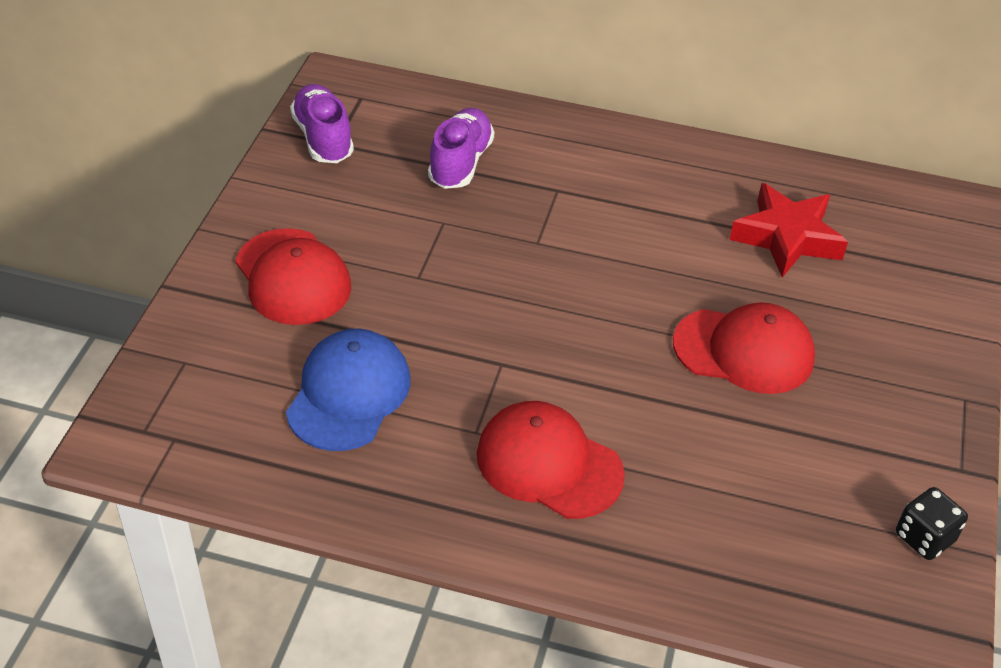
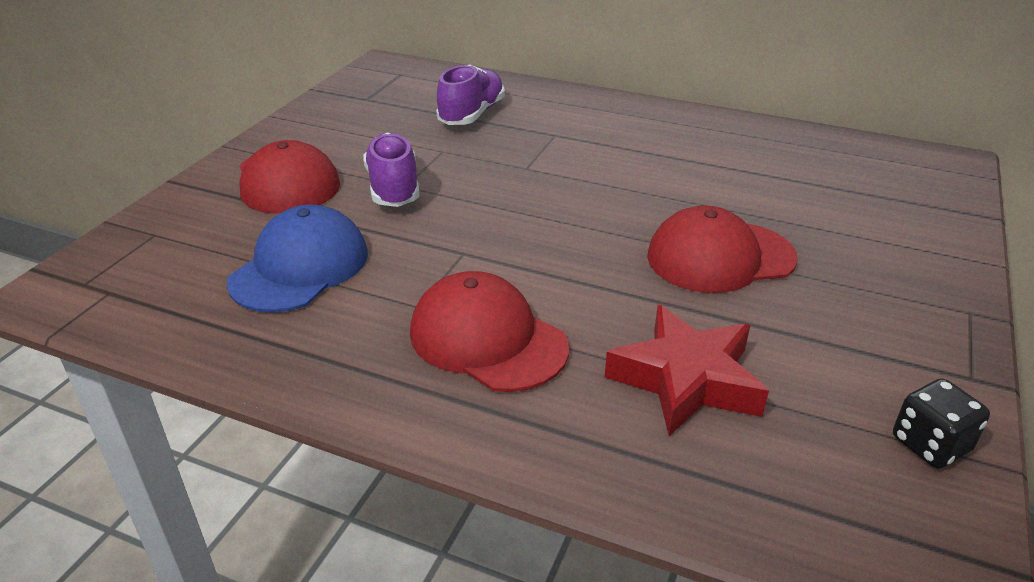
camera: 10 degrees right, 10 degrees down
purple shoe [290,84,354,163] -> purple shoe moved to [363,133,420,207]
red cap [673,302,815,394] -> red cap turned 150 degrees clockwise [647,205,798,293]
red star [729,183,848,277] -> red star moved to [605,305,769,436]

